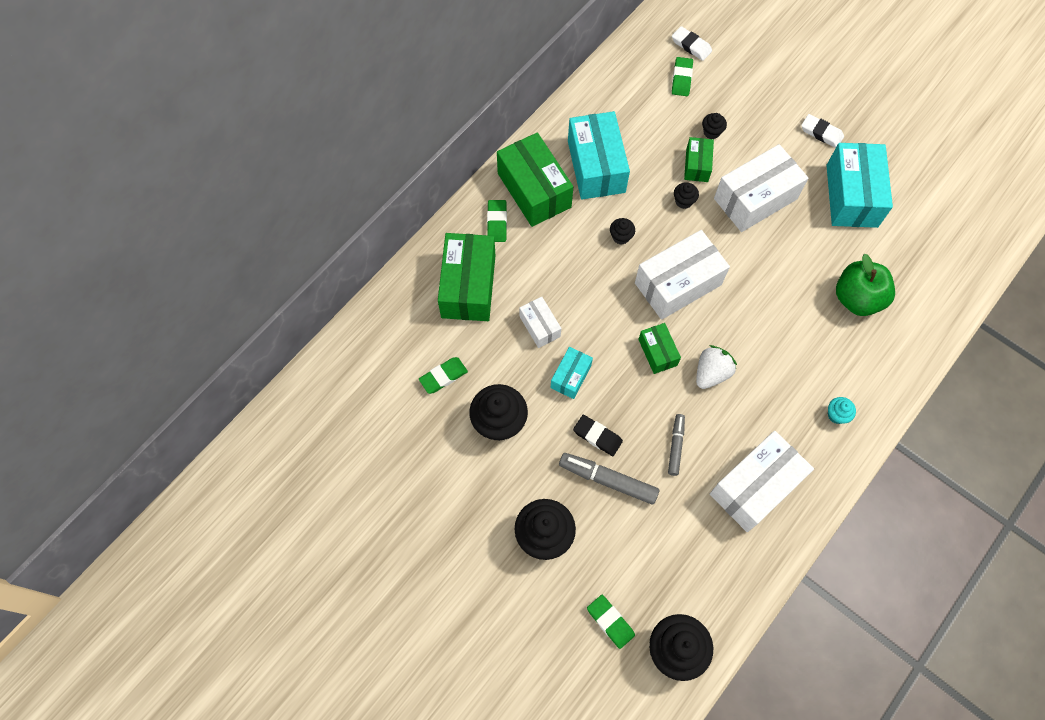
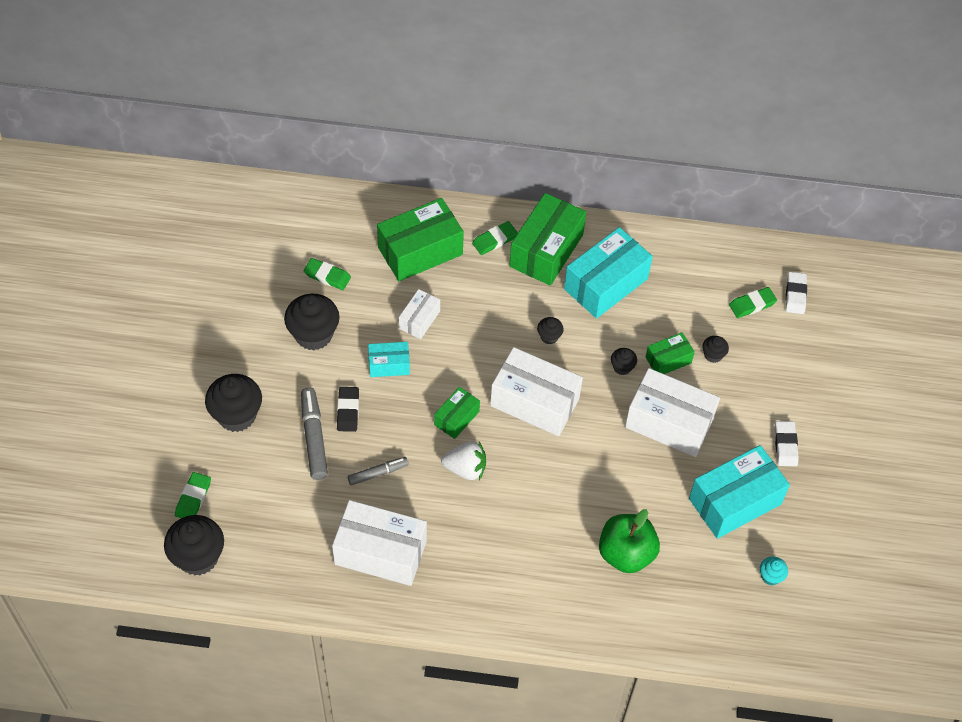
camera: 55 degrees right, 10 degrees down
turquoise cupcake [828,397,856,424] -> turquoise cupcake moved to [760,556,788,585]

